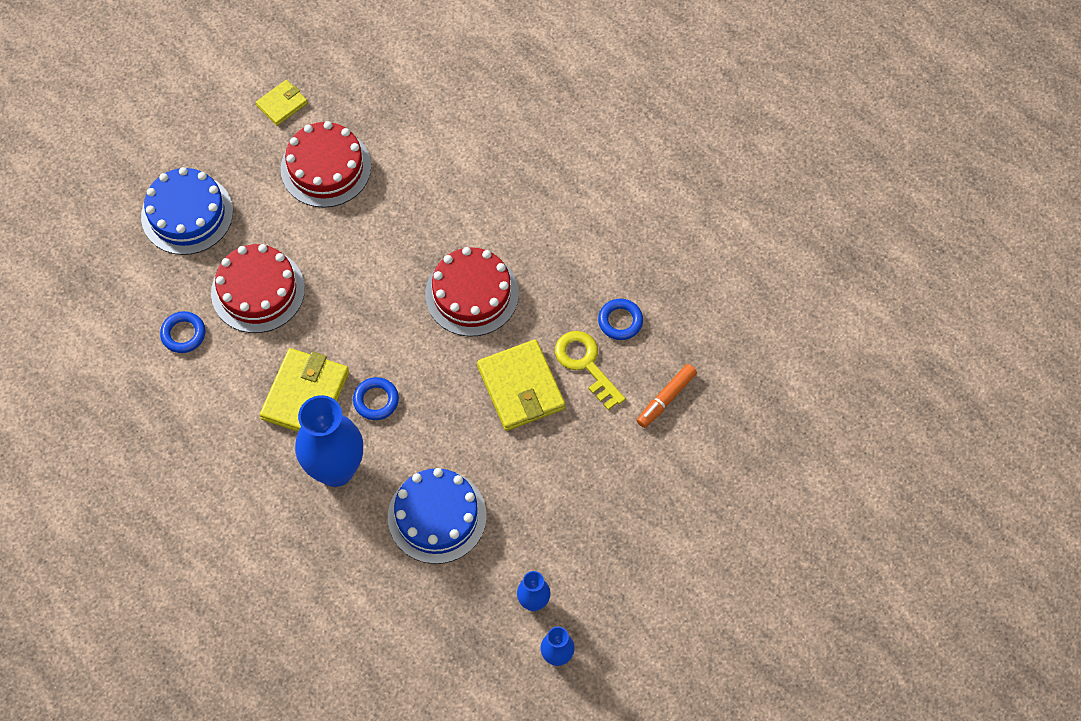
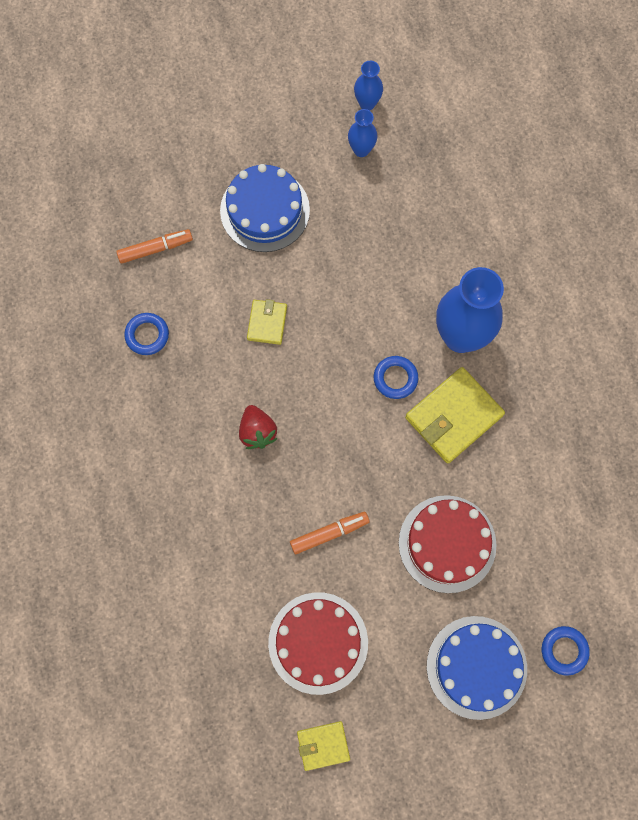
camera: 150 degrees left, 10 degrees up
blue ring [160,311,205,353] -> blue ring moved to [542,626,590,676]
blue cake [388,468,487,564] -> blue cake moved to [220,164,310,252]
red cake [425,247,519,337] -> red strawberry [239,405,277,449]
yellow wallet [477,339,565,431] -> yellow wallet [247,299,287,345], size x0.56
yellow key [555,331,626,410] -> none
none -> orange marker [290,512,370,554]

